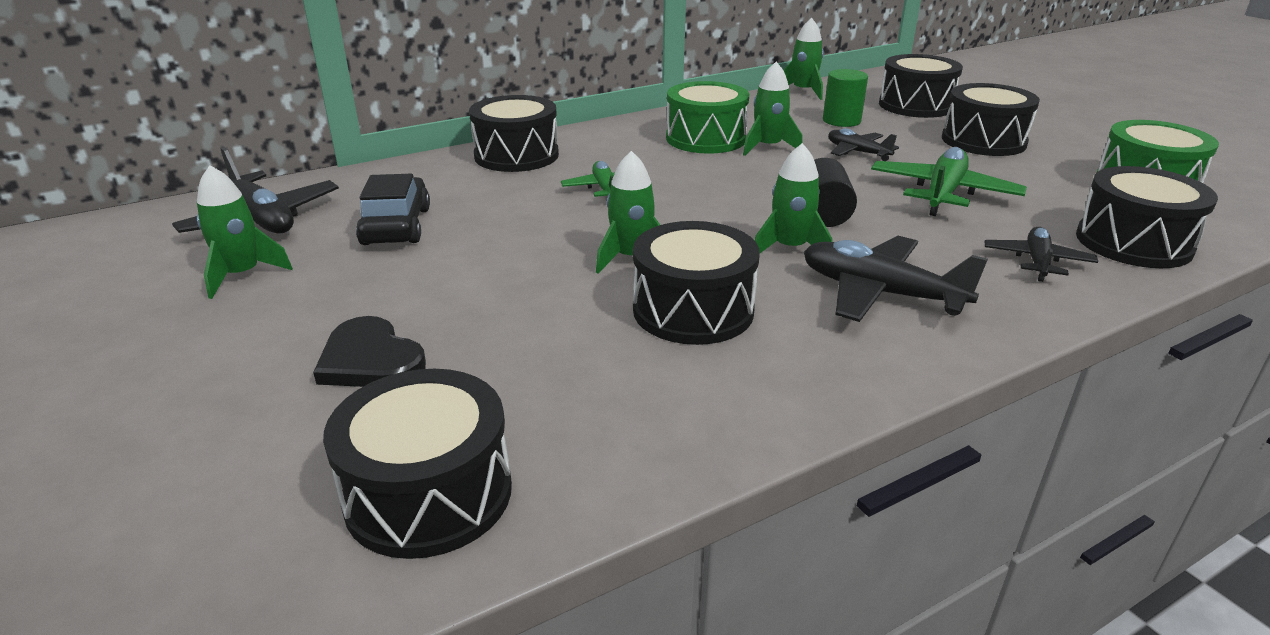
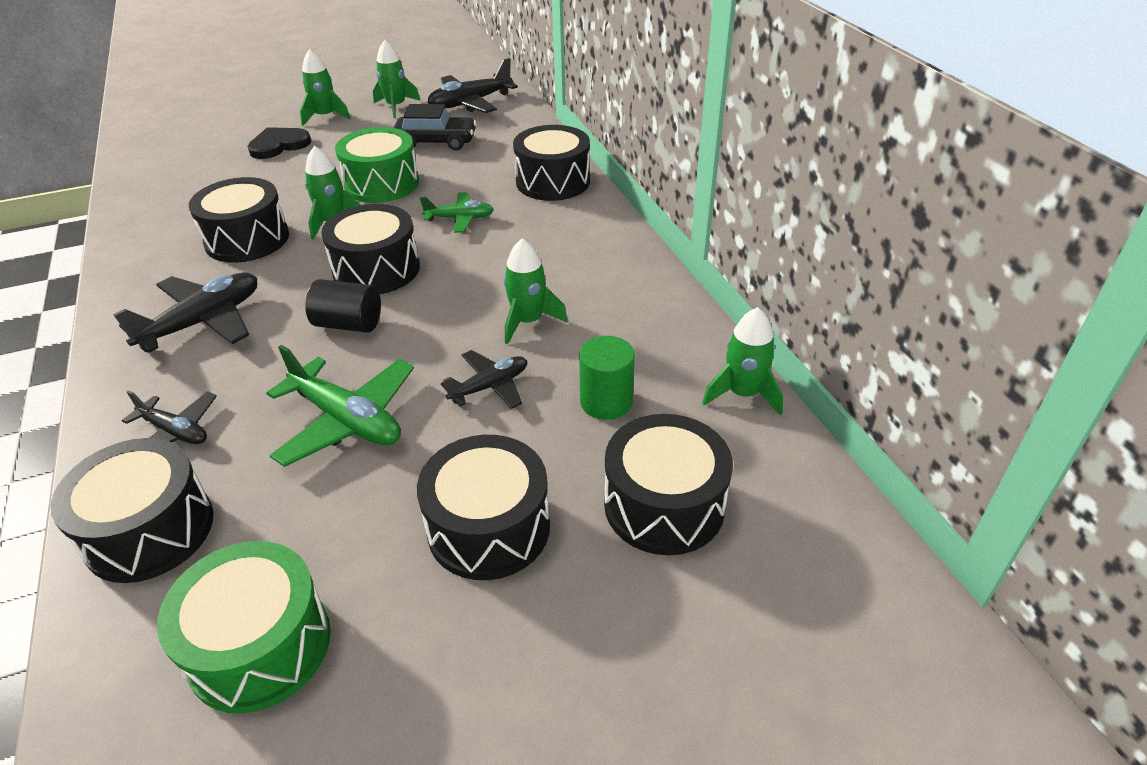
camera: 100 degrees right, 10 degrees up
black drum [323,369,512,559] -> black drum moved to [321,204,420,294]
green drum [666,81,750,154] -> green drum moved to [335,127,419,203]
green rocket [755,143,833,253] -> green rocket moved to [300,49,351,126]

